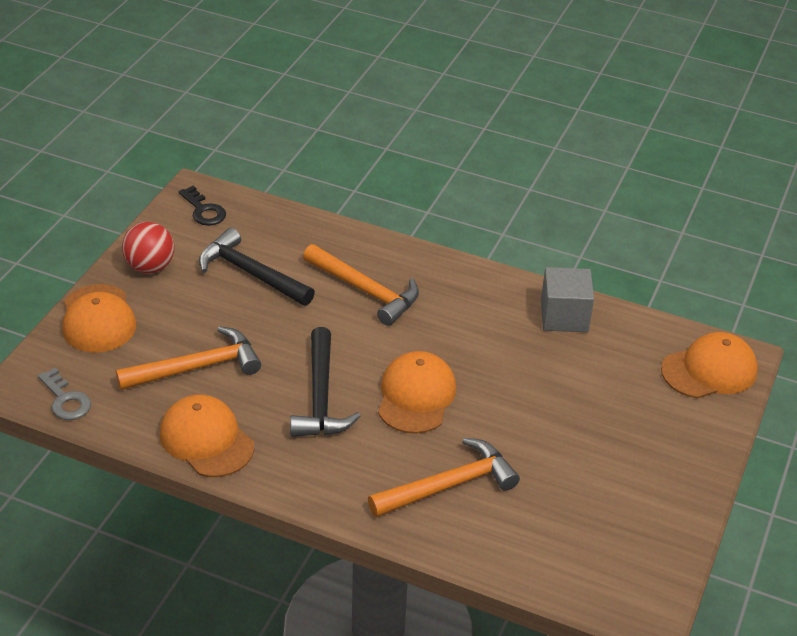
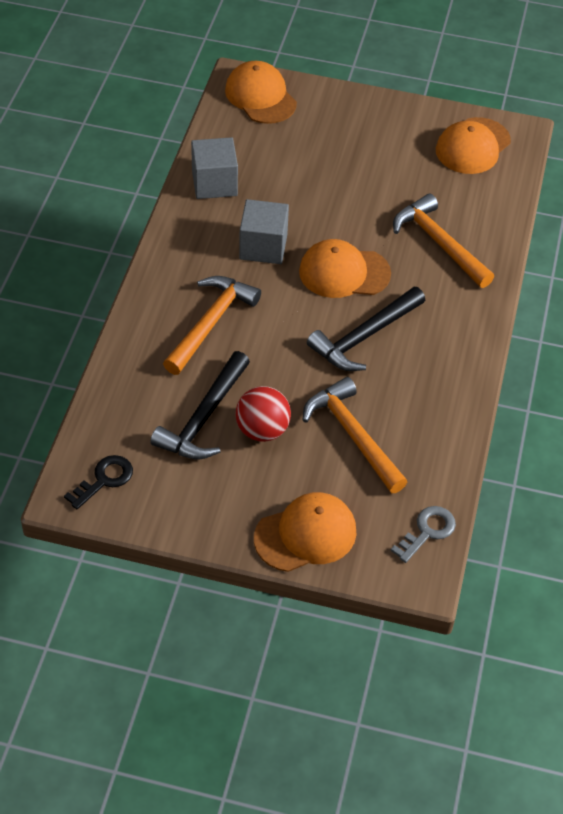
camera: 100 degrees left, 10 degrees up
red ball [122,222,174,274] -> red ball moved to [235,386,291,442]
orange cap [160,395,254,477] -> orange cap moved to [436,117,511,174]
black hammer [290,327,361,437] -> black hammer turned 150 degrees clockwise [307,287,425,371]
none -> grey cube [239,199,289,264]

